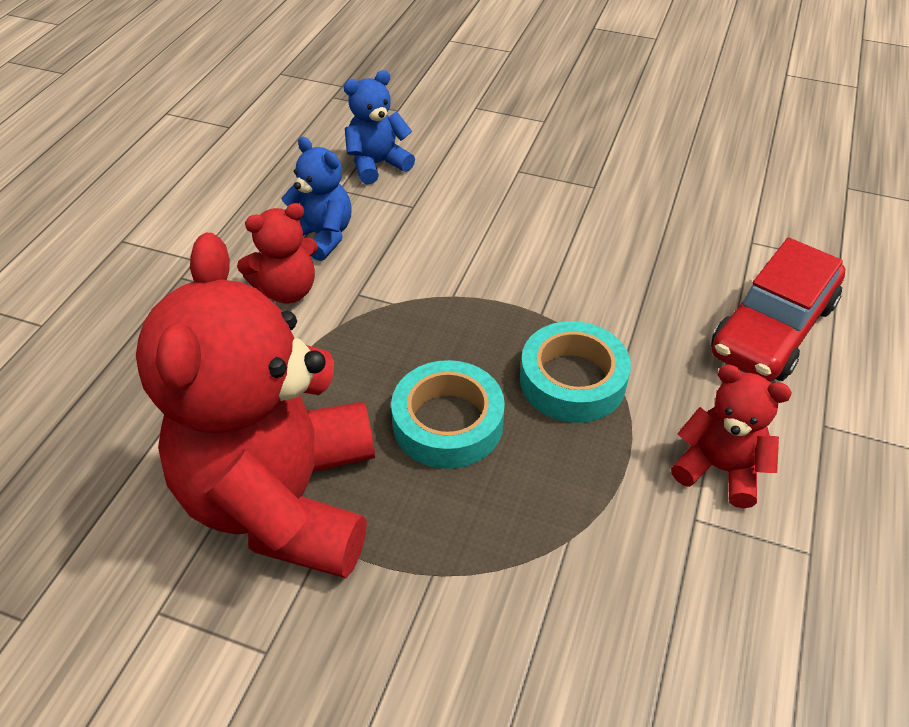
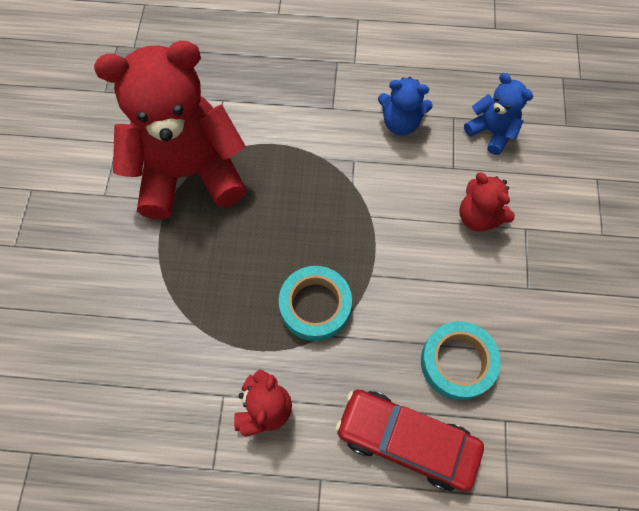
camera: 75 degrees right, 20 degrees up
red teddy bear [237,203,318,303] -> red teddy bear moved to [459,172,515,231]
blue teddy bear [281,137,352,261] -> blue teddy bear turned 75 degrees clockwise [378,77,433,135]
turquoise tape [391,360,505,469] -> turquoise tape moved to [421,321,501,400]

